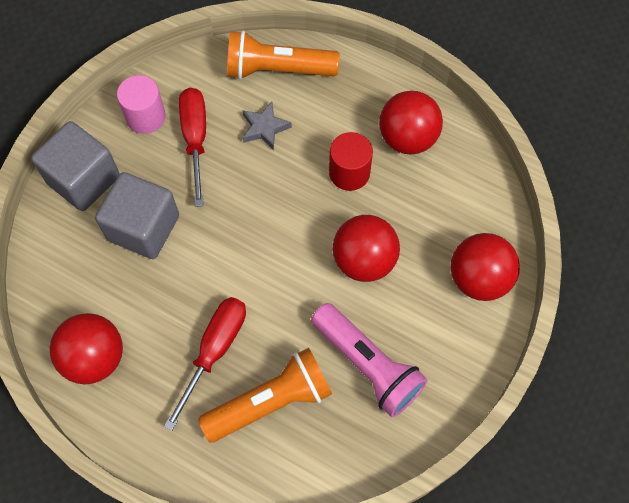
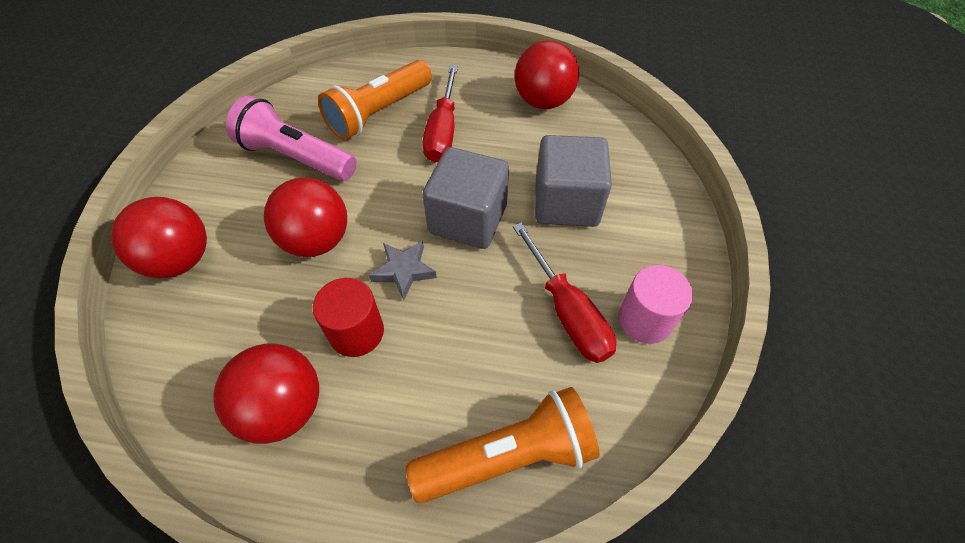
camera: 160 degrees right, 10 degrees down
grey cube [31,121,120,211] -> grey cube moved to [422,147,509,249]
grey star [242,102,292,150] -> grey star moved to [369,241,437,300]

